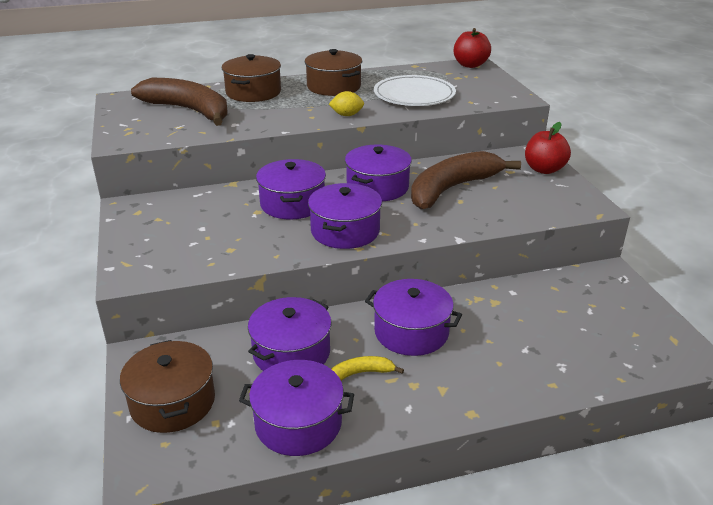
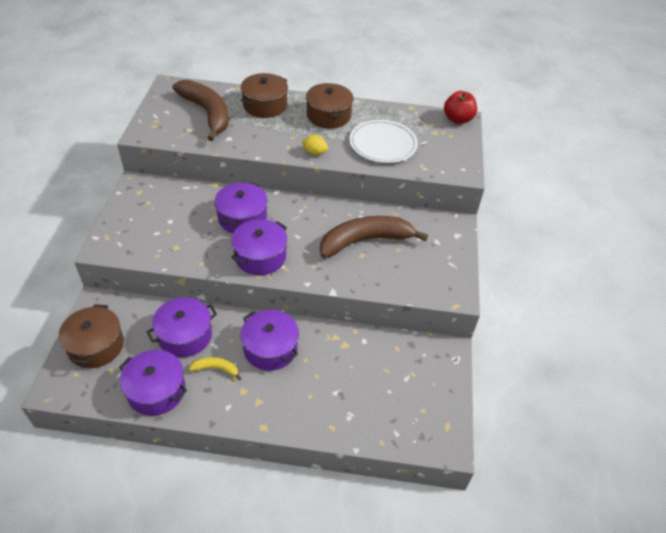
camera: 20 degrees right, 15 degrees up
purple pot [345,145,412,201] -> none
red apple [525,122,571,174] -> none

